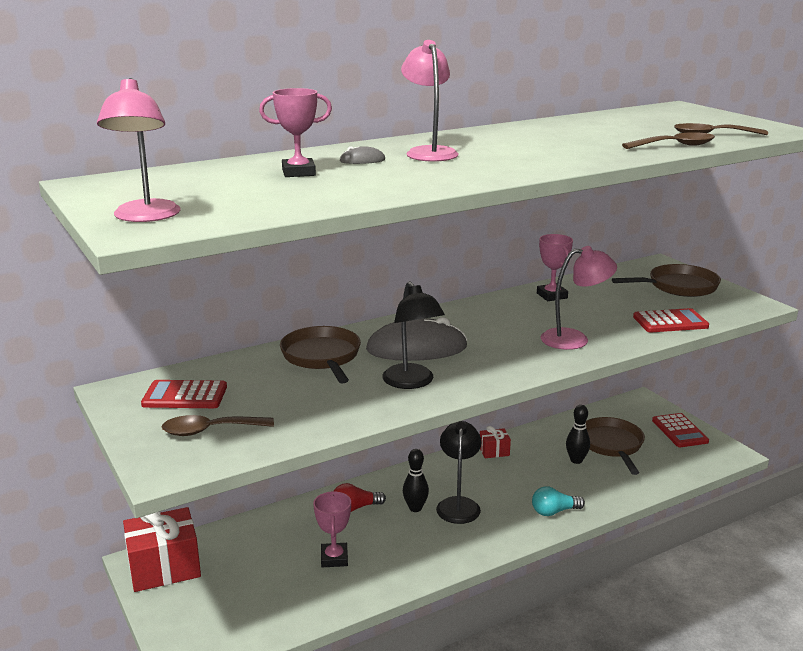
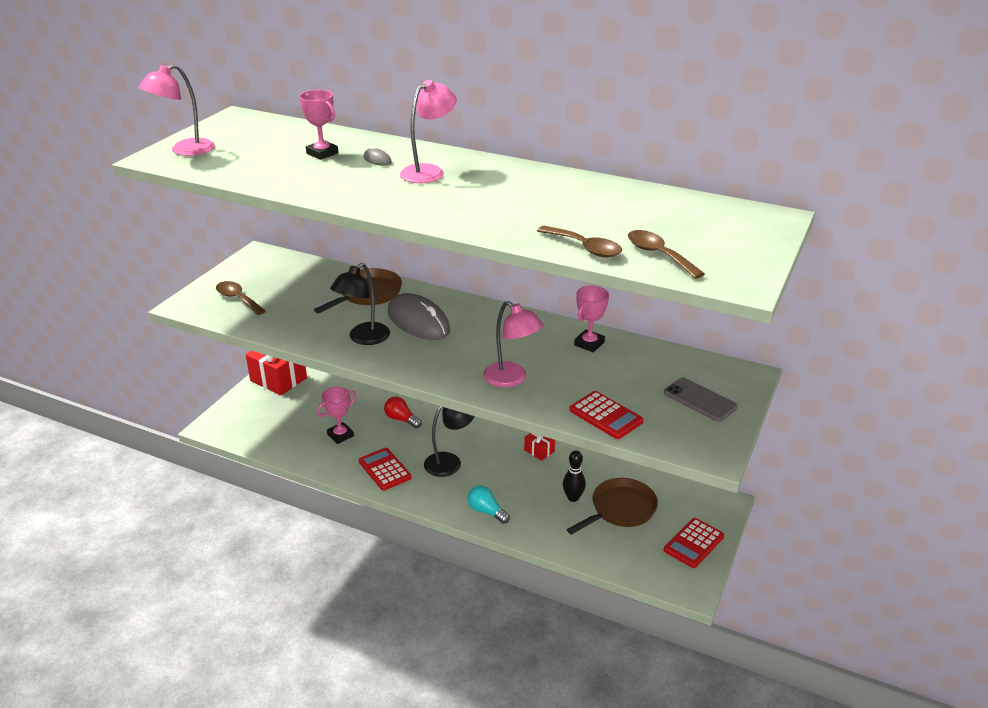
camera: 55 degrees right, 10 degrees up
red calculator [141,380,227,408] -> red calculator moved to [359,448,412,491]
black bowling pin [403,449,429,512] -> none
brown pan [612,264,721,297] -> grey phone [664,378,738,422]

